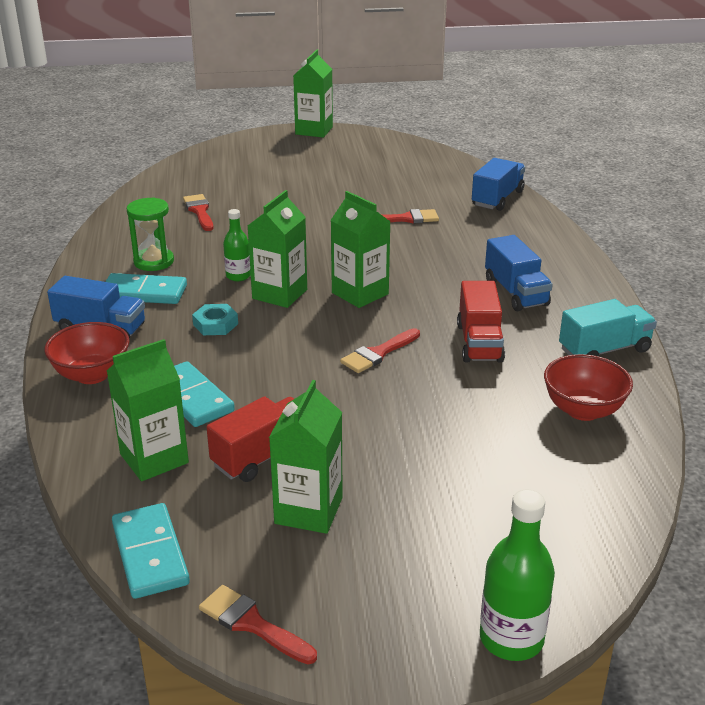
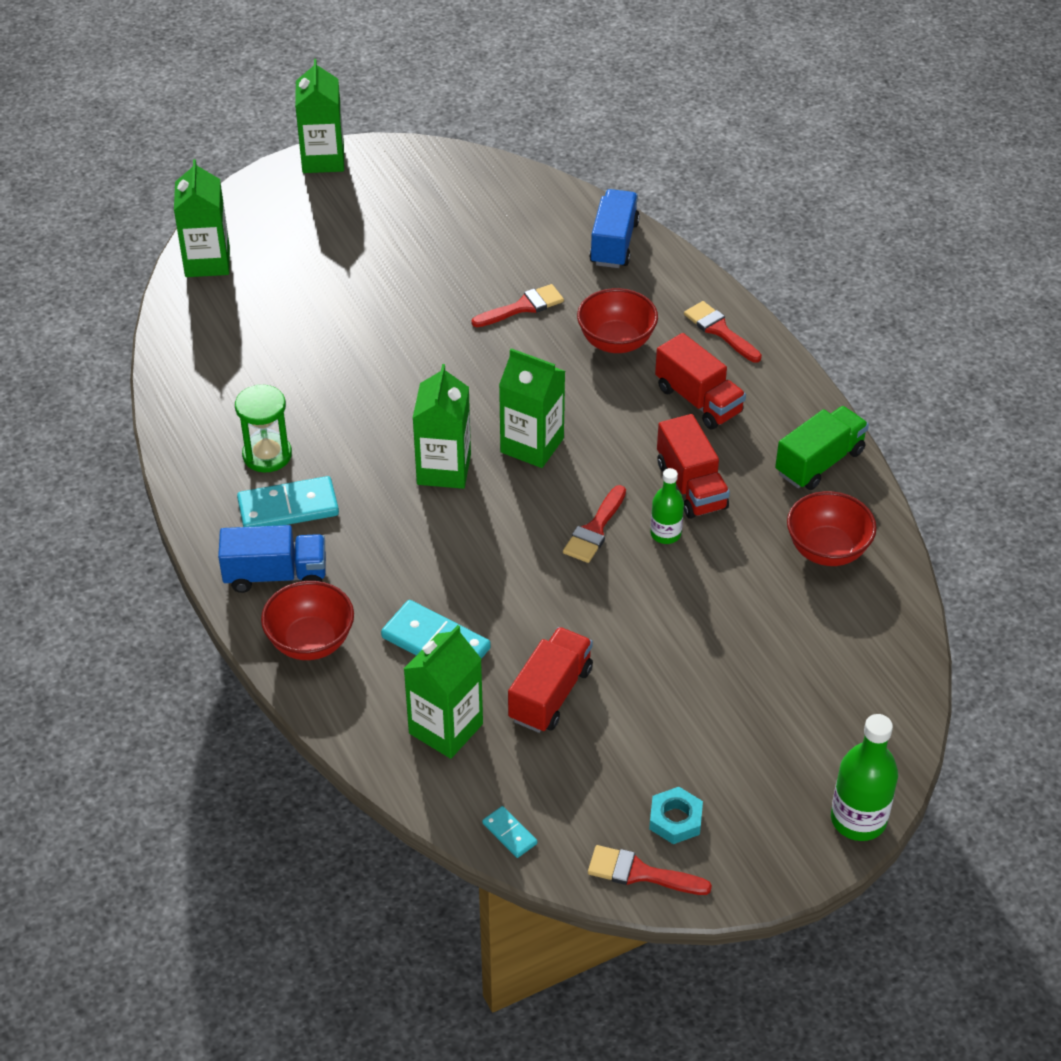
camera: 20 degrees left, 15 degrees up
turquoise domino [112,503,190,599] -> turquoise domino [482,806,537,858], size x0.51
red brush [183,194,213,231] -> red brush moved to [684,301,762,363]
turquoise nut [192,304,238,335] -> turquoise nut moved to [649,787,703,844]
green bottle [223,209,251,281] -> green bottle moved to [650,468,684,544]
green carton [269,380,343,534] -> green carton moved to [174,159,230,277]
blue truck [485,235,553,311] -> red truck [655,333,746,430]
turquoise truck [559,299,657,356] -> green truck [775,406,869,490]
none -> red bowl [577,288,658,353]

